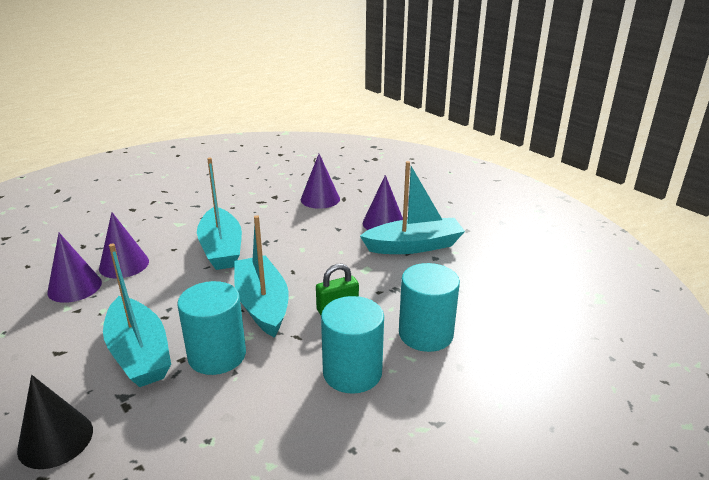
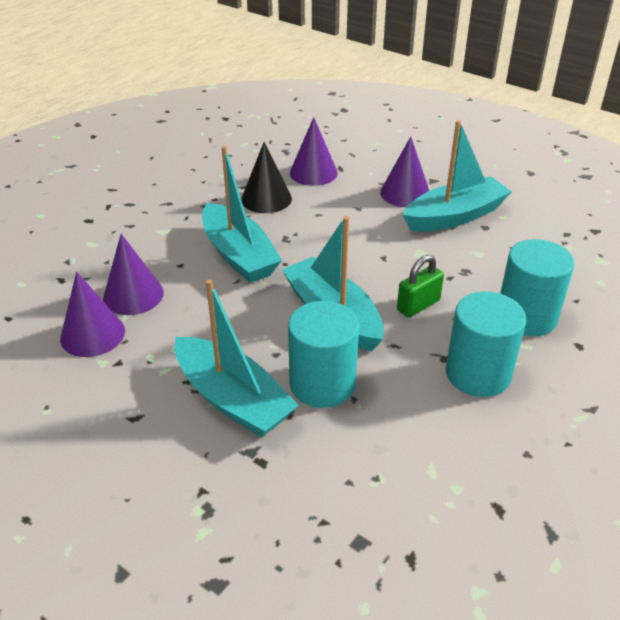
camera: 15 degrees left, 10 degrees up
black cone [17,375,93,469] -> black cone moved to [241,142,292,213]

